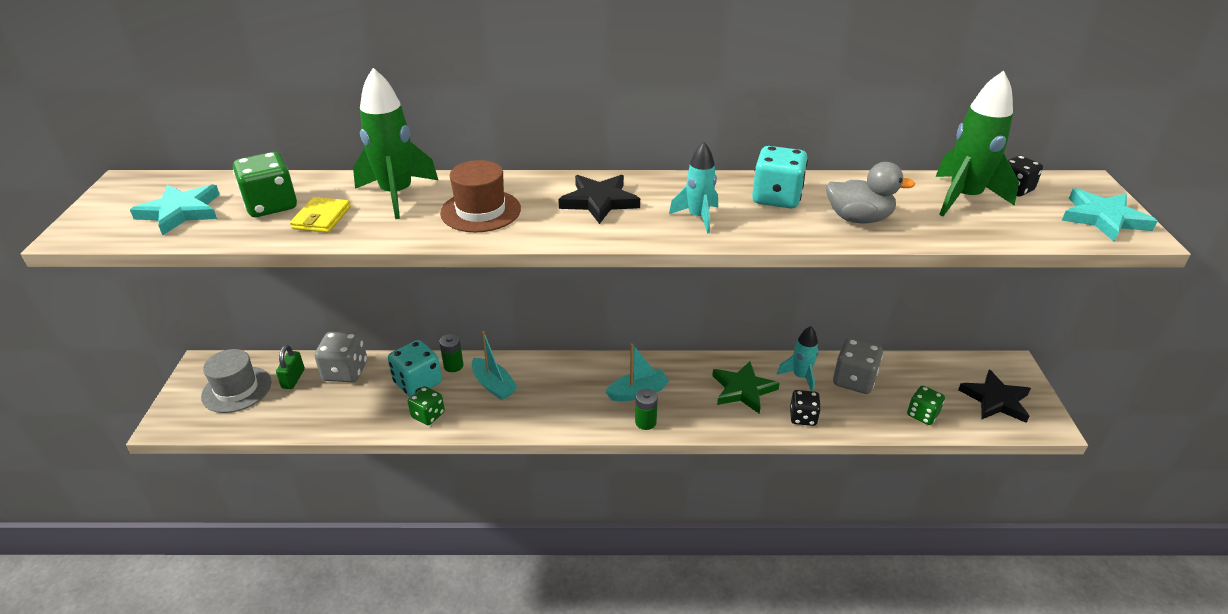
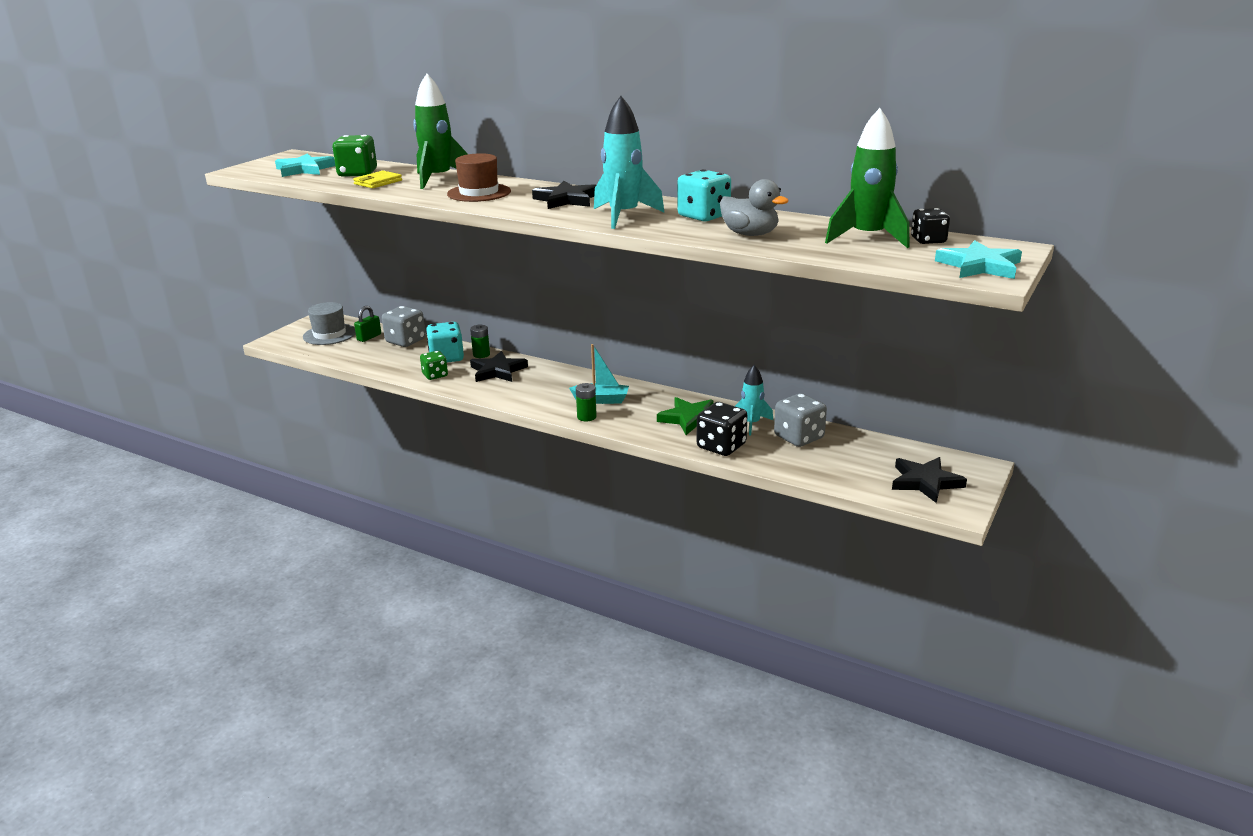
camera: 30 degrees right, 10 degrees down
turquoise boat [472,331,518,400] -> black star [470,351,528,382]
turquoise rocket [669,142,718,233] -> turquoise rocket [594,96,665,229], size x1.65
black dice [790,390,821,426] -> black dice [697,402,748,456], size x1.54
green dice [907,386,945,425] -> none

